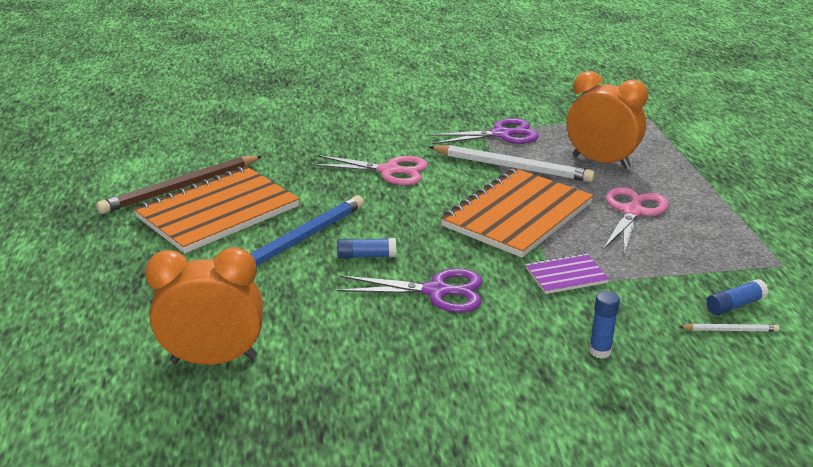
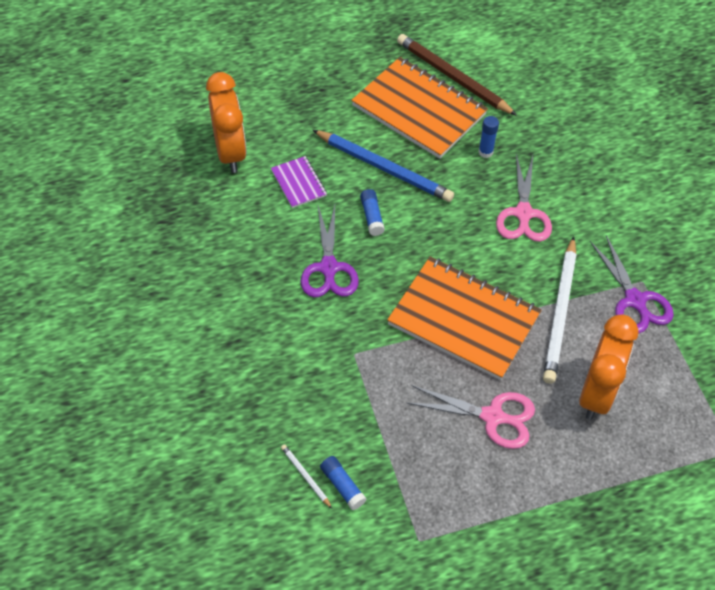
camera: 80 degrees right, 25 degrees up
purple notebook [526,253,609,294] -> purple notebook moved to [271,156,327,208]
blue glue stick [589,291,620,358] -> blue glue stick moved to [478,116,499,158]
white pencil [679,324,779,332] -> white pencil turned 150 degrees clockwise [281,444,332,509]

